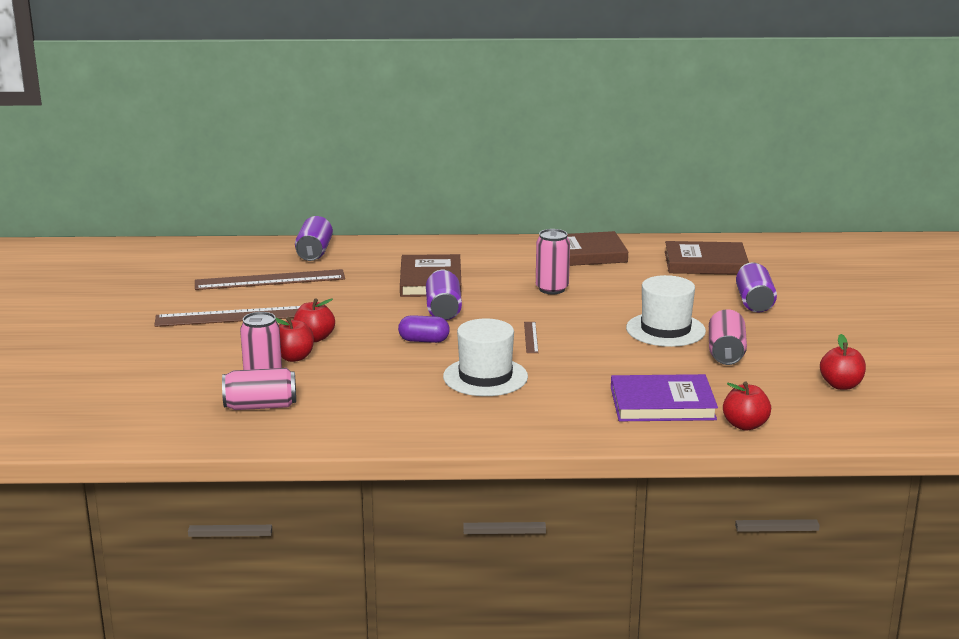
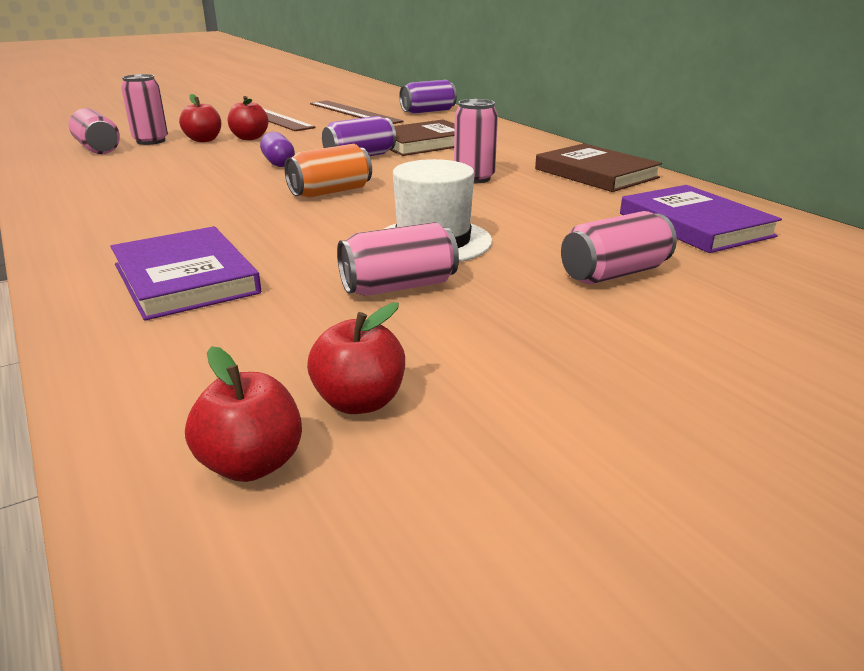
camera: 60 degrees right, 5 degrees up
white hat [443,319,528,396] -> none
brown ruler [524,322,538,353] -> orange can [284,144,372,198]
brown book [665,241,749,275] -> purple book [620,185,782,253]
red apple [723,382,771,431] -> red apple moved to [185,346,302,482]
purple can [736,262,777,312] -> pink can [561,211,677,285]

